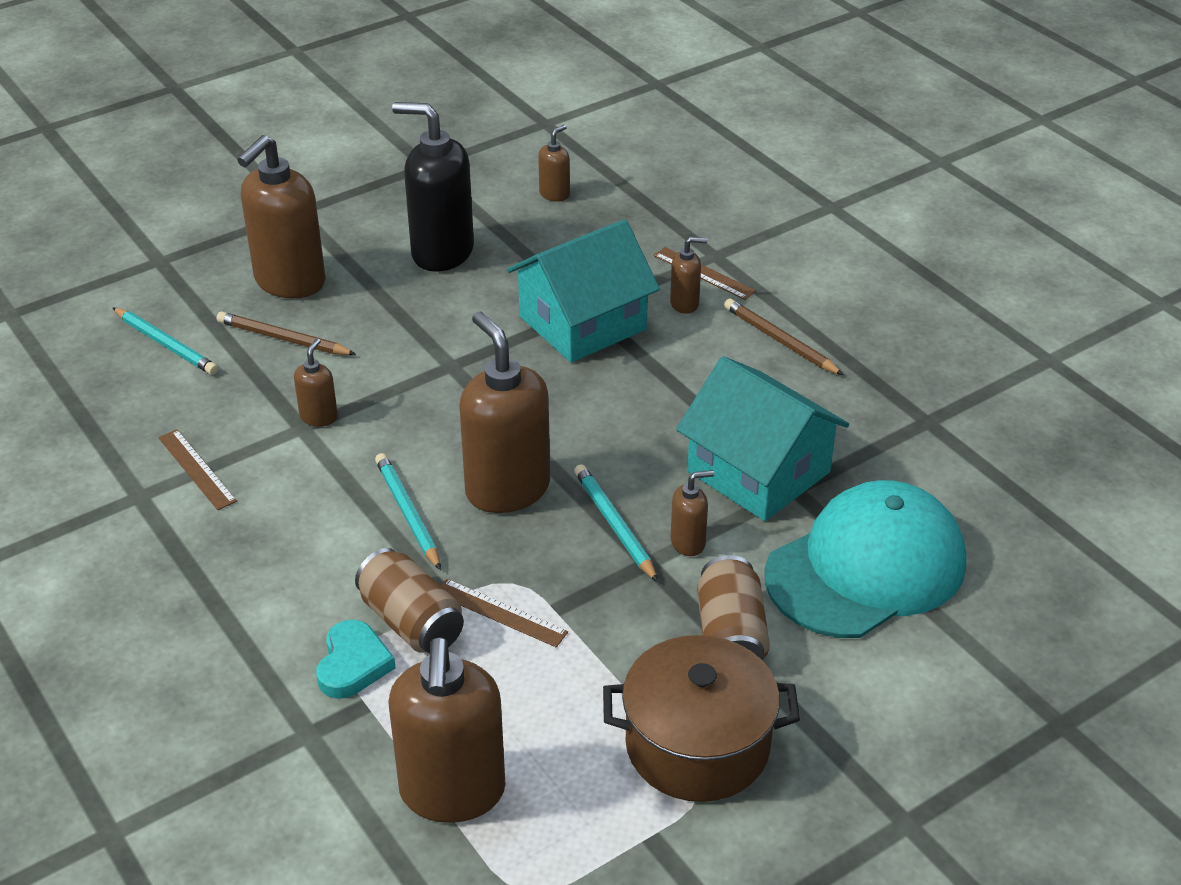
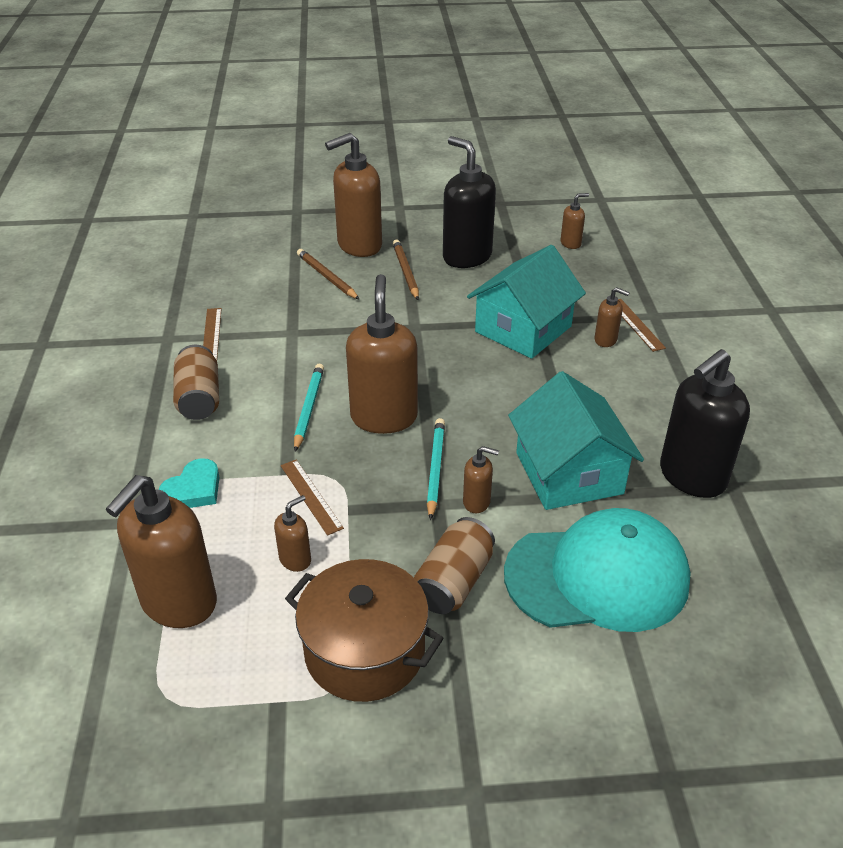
camera: 30 degrees right, 0 degrees up
turquoise pencil [112,307,218,375] -> none
brown soap dispenser [294,338,338,426] -> brown soap dispenser moved to [274,495,311,572]
brown can [355,548,464,653] -> brown can moved to [173,345,219,420]
turquoise house [507,219,660,362] -> turquoise house turned 45 degrees counterclockwise [467,245,586,359]
brown pencil [724,298,844,375] -> brown pencil moved to [393,240,419,300]
none -> black soap dispenser [660,349,750,498]

